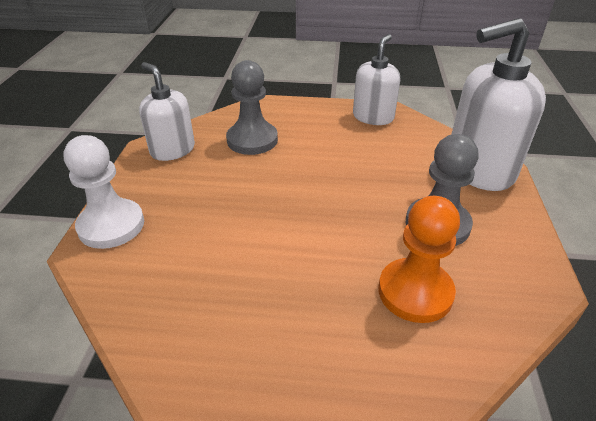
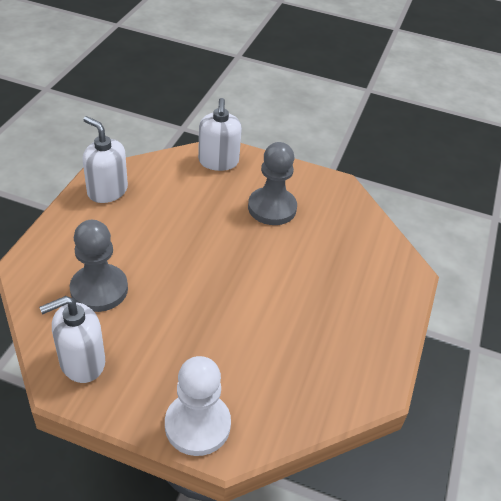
camera: 80 degrees left, 5 degrees up
orange pawn [378,196,460,323] -> none
white soap dispenser [451,18,546,191] -> white soap dispenser [198,98,242,171], size x0.62

